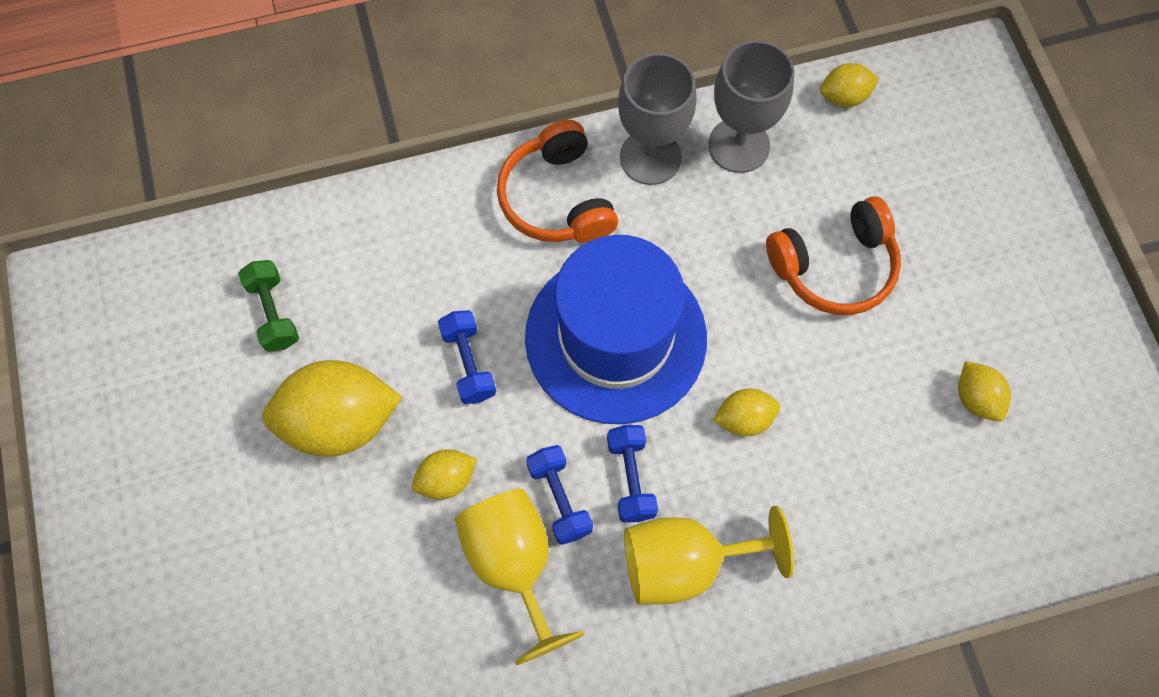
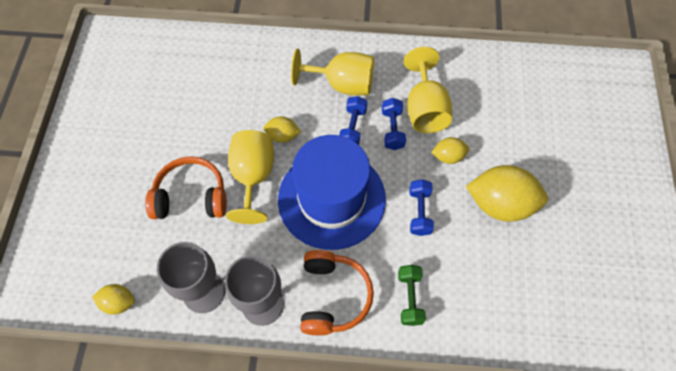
camera: 160 degrees left, 5 degrees down
green dumbbell [238,260,299,352] -> green dumbbell moved to [398,265,426,326]
yellow lemon [958,361,1011,421] -> none
none -> yellow goblet [226,130,274,224]

